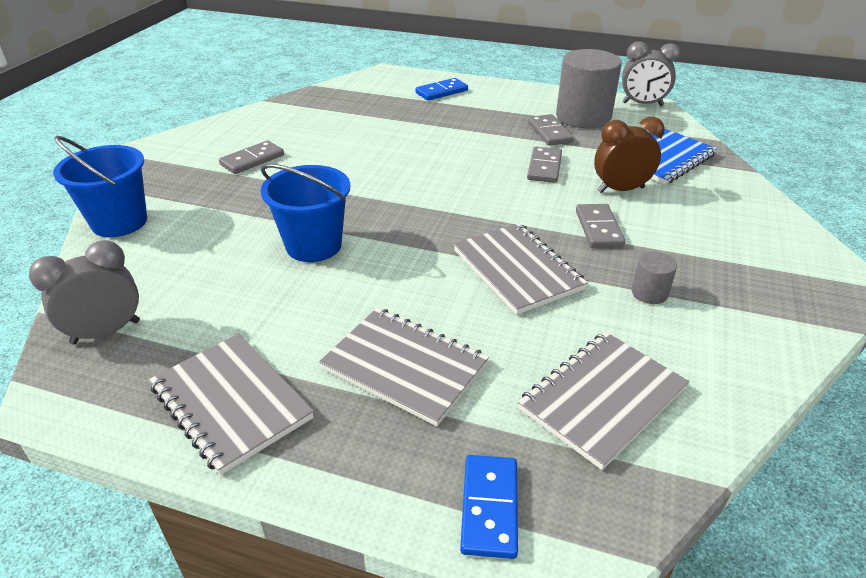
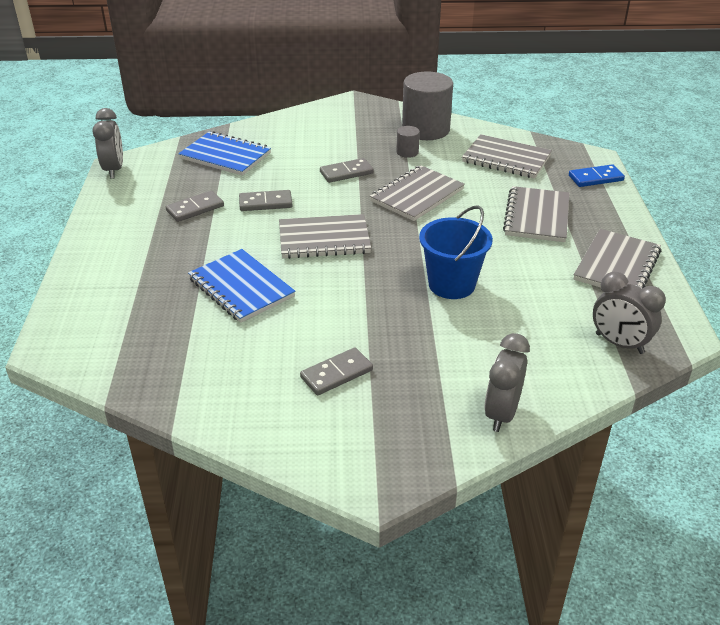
camera: 110 degrees left, 0 degrees up
blue bucket [53,136,147,237] -> grey clock [484,333,530,432]
grey domino [219,140,284,174] -> grey domino turned 60 degrees counterclockwise [300,347,373,395]
blue domino [415,78,468,101] -> none
grey cylinder [556,49,622,128] -> grey cylinder moved to [402,71,453,140]
brown clock [594,117,665,193] -> none
none -> blue notebook [188,249,296,323]
none -> grey notebook [279,214,371,259]

